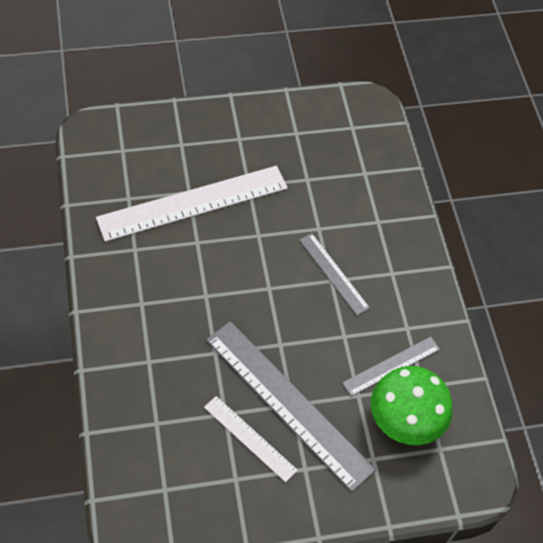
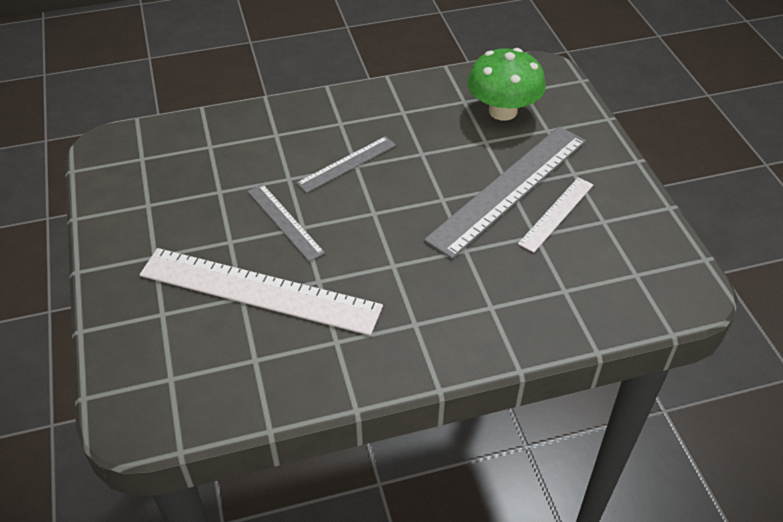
camera: 90 degrees left, 10 degrees down
white ruler [96,166,288,242] -> white ruler turned 45 degrees counterclockwise [140,248,383,336]
grey ruler [342,337,440,396] -> grey ruler moved to [247,184,325,261]

